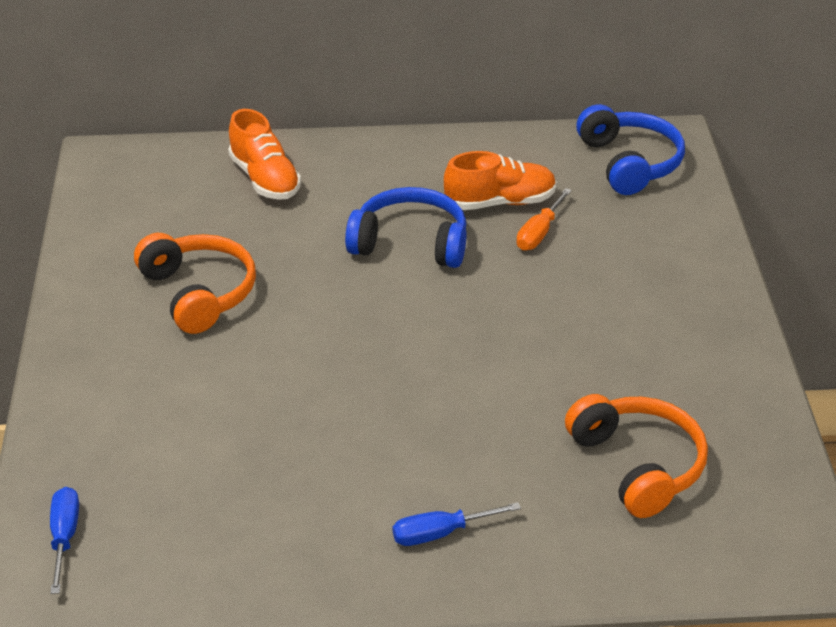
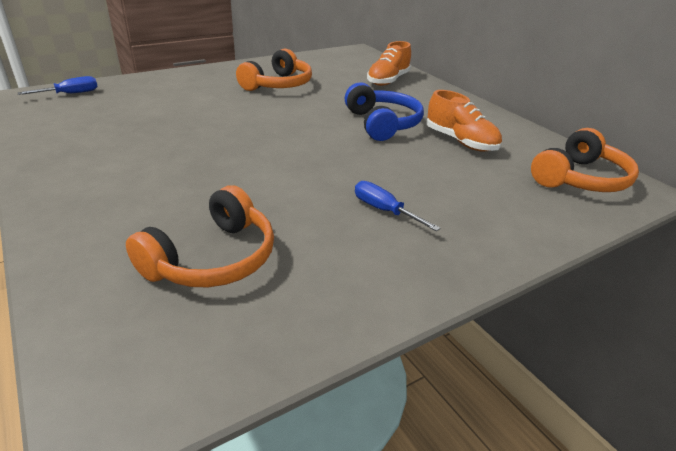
camera: 60 degrees right, 5 degrees down
blue screwdriver [393,502,521,546] -> blue screwdriver moved to [355,181,441,231]
orange screwdriver [517,188,572,251] -> none
blue headphones [576,104,685,195] -> orange headphones [531,128,639,192]

